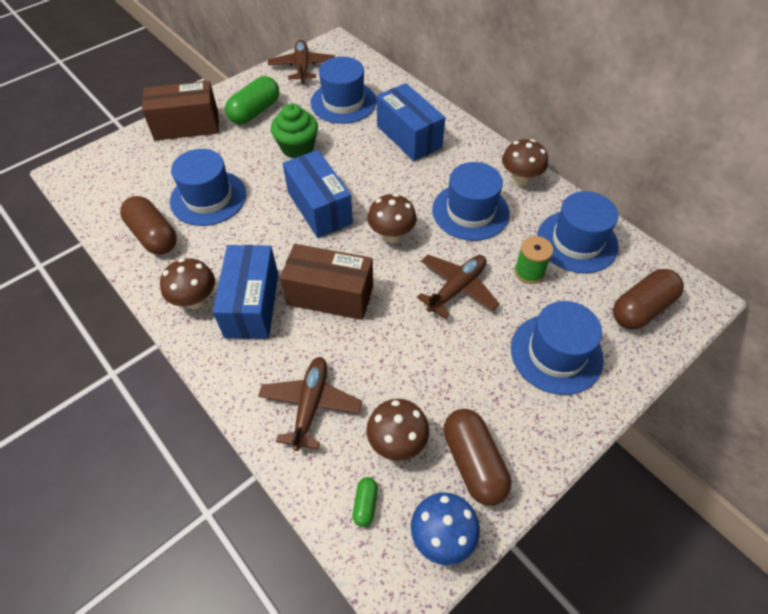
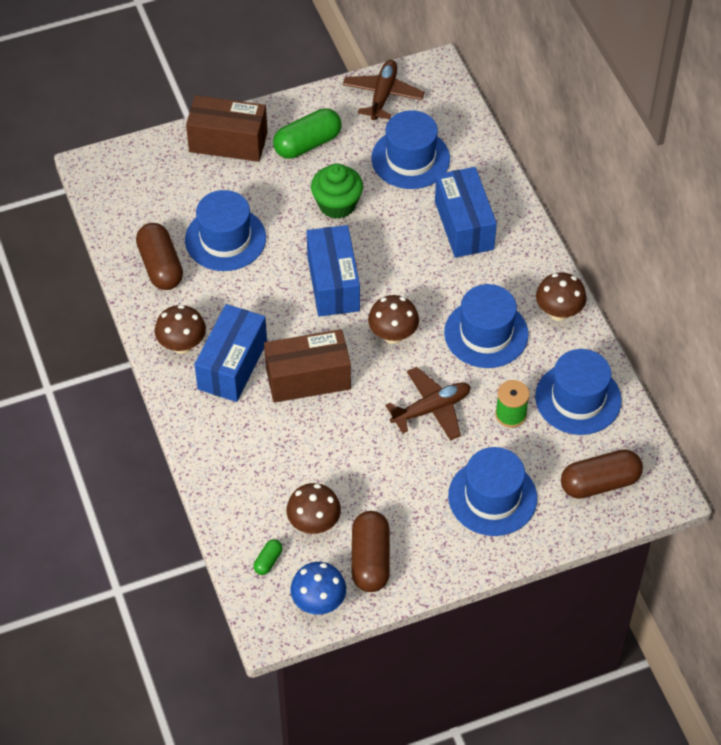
camera: 20 degrees right, 0 degrees up
brown plane [258,357,362,451] -> none
brown box [280,244,373,320] -> brown box turned 45 degrees counterclockwise [264,329,351,403]

